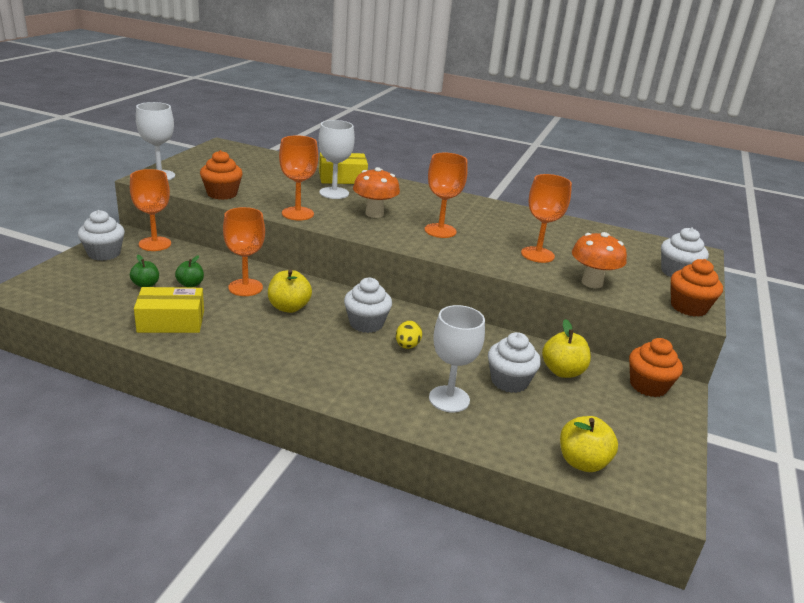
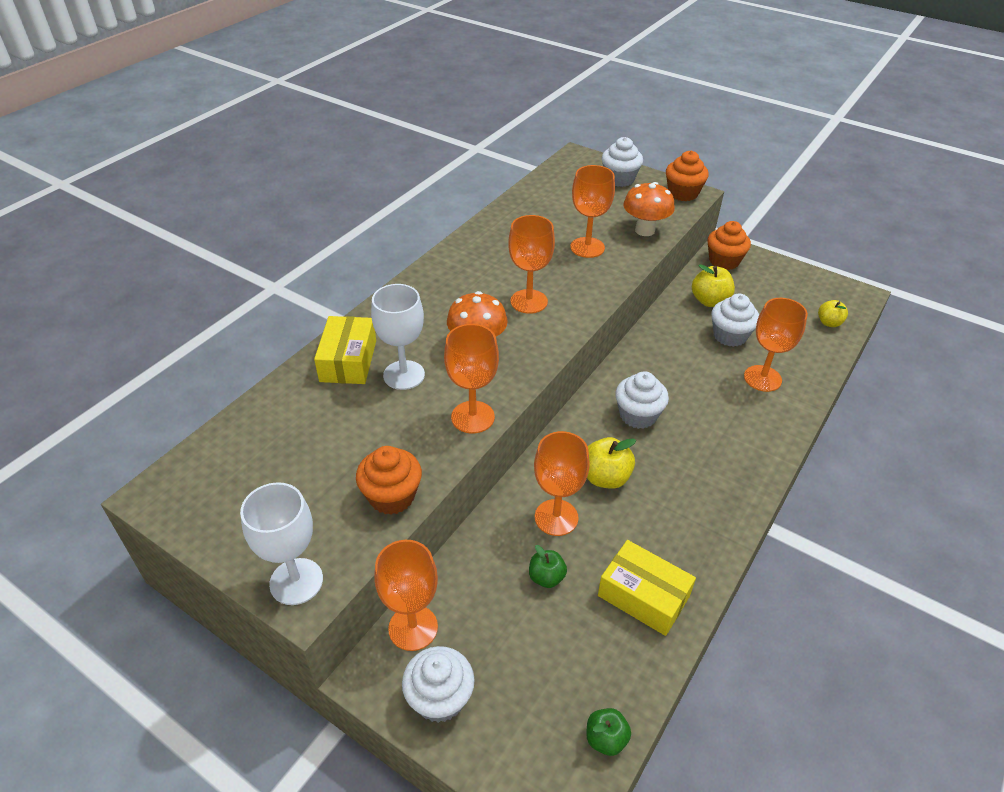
camera: 75 degrees left, 15 degrees up
green apple [130,255,159,287] -> green apple moved to [586,708,631,756]
yellow box [134,287,204,333] -> yellow box turned 60 degrees counterclockwise [598,540,696,636]
yellow egg [396,321,422,349] -> none
white goblet [429,305,485,412] -> orange goblet [744,298,808,392]
yellow apple [560,416,618,472] -> yellow apple [818,300,848,327], size x0.65

